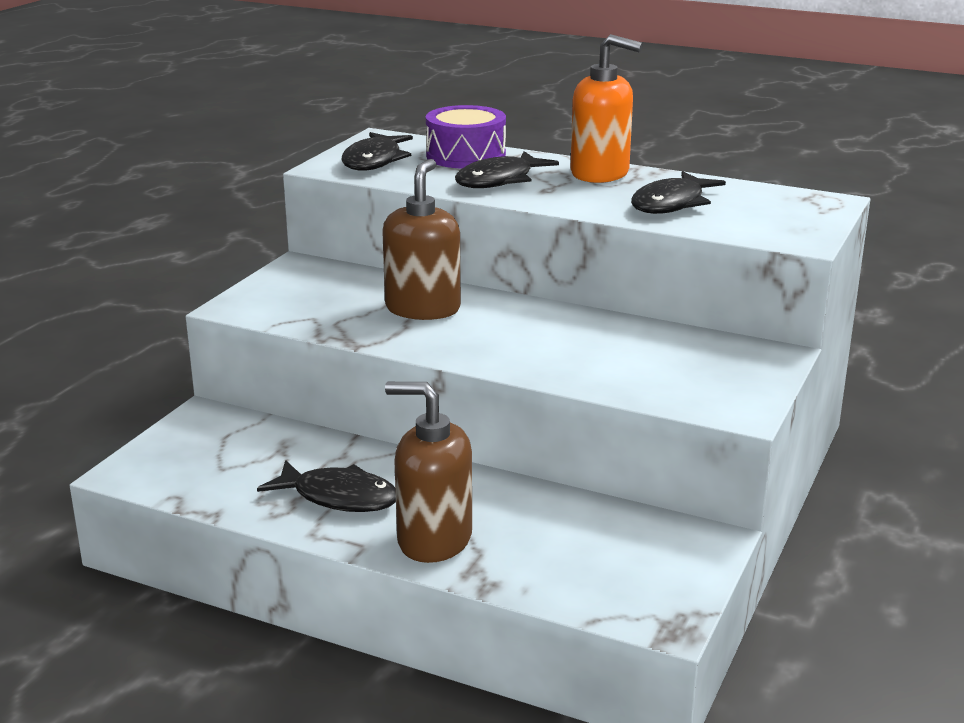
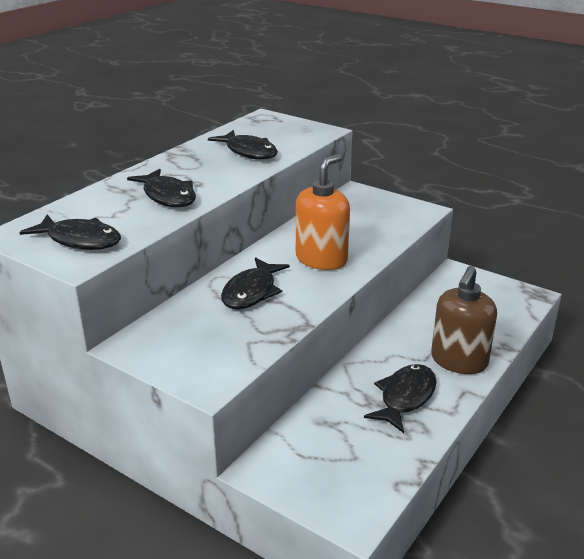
camera: 80 degrees left, 5 degrees up
brown soap dispenser [382,159,461,320] -> black fish [221,257,289,309]
purple drum [426,105,506,168] -> none
orange soap dispenser [570,34,643,183] -> orange soap dispenser moved to [296,154,350,270]

